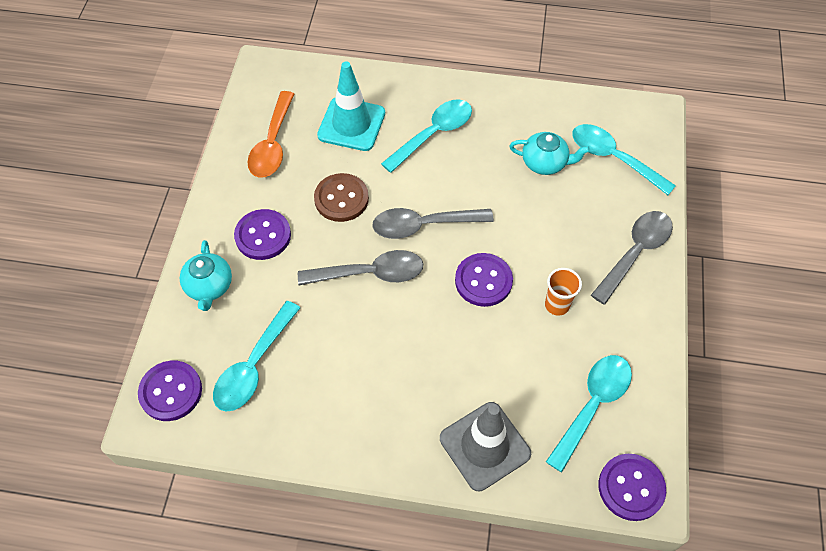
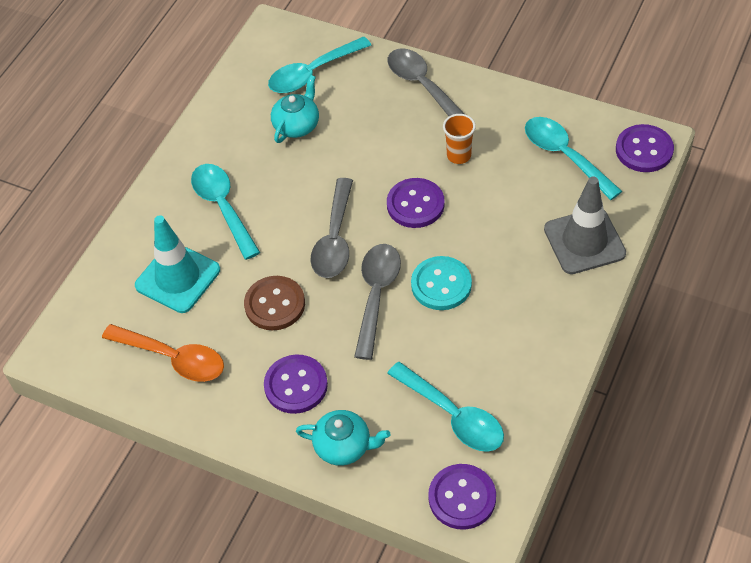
camera: 70 degrees left, 5 degrees down
none -> turquoise button [411,256,472,310]

